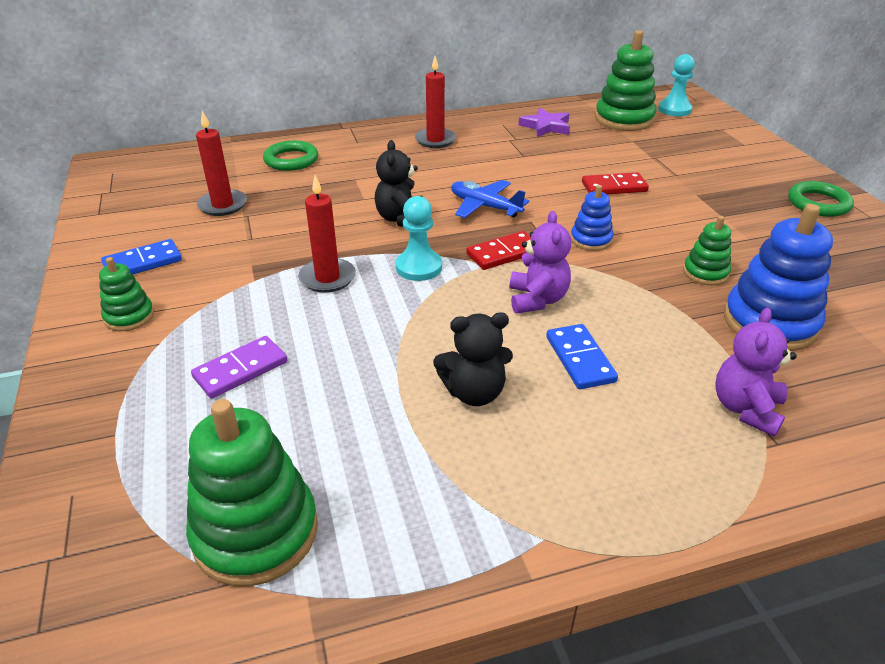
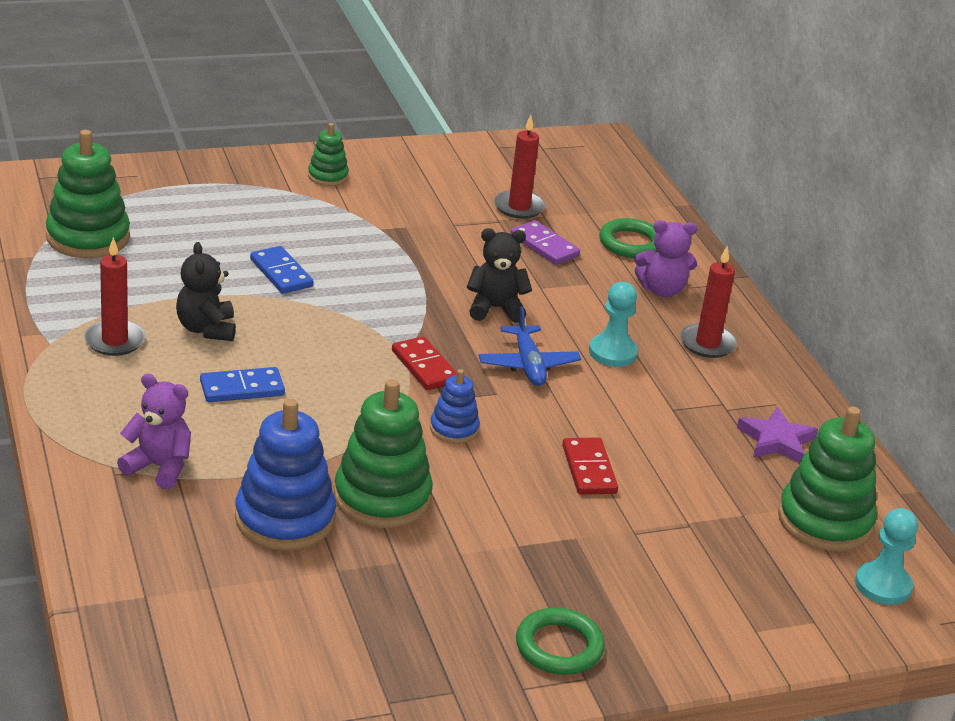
camera: 85 degrees right, 5 degrees down
blue domino [101,239,182,274] -> blue domino moved to [250,246,313,294]
purple domino [191,336,287,399] -> purple domino moved to [511,220,580,265]
red candle [298,175,356,293] -> red candle moved to [84,237,146,356]
turquoise pawn [396,196,442,281] -> turquoise pawn moved to [589,282,638,367]
blue plane [451,180,529,218] -> blue plane turned 135 degrees clockwise [478,306,581,386]
purple teddy bear [510,211,571,314] -> purple teddy bear moved to [634,220,697,297]
green stacking toy [683,216,731,285] -> green stacking toy [334,379,433,528], size x1.87

